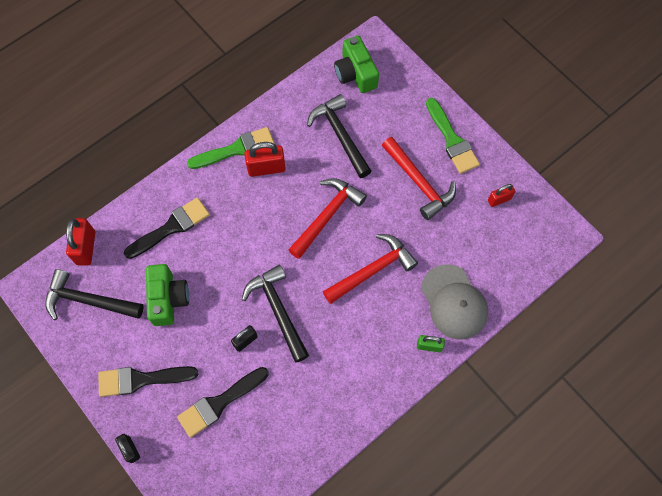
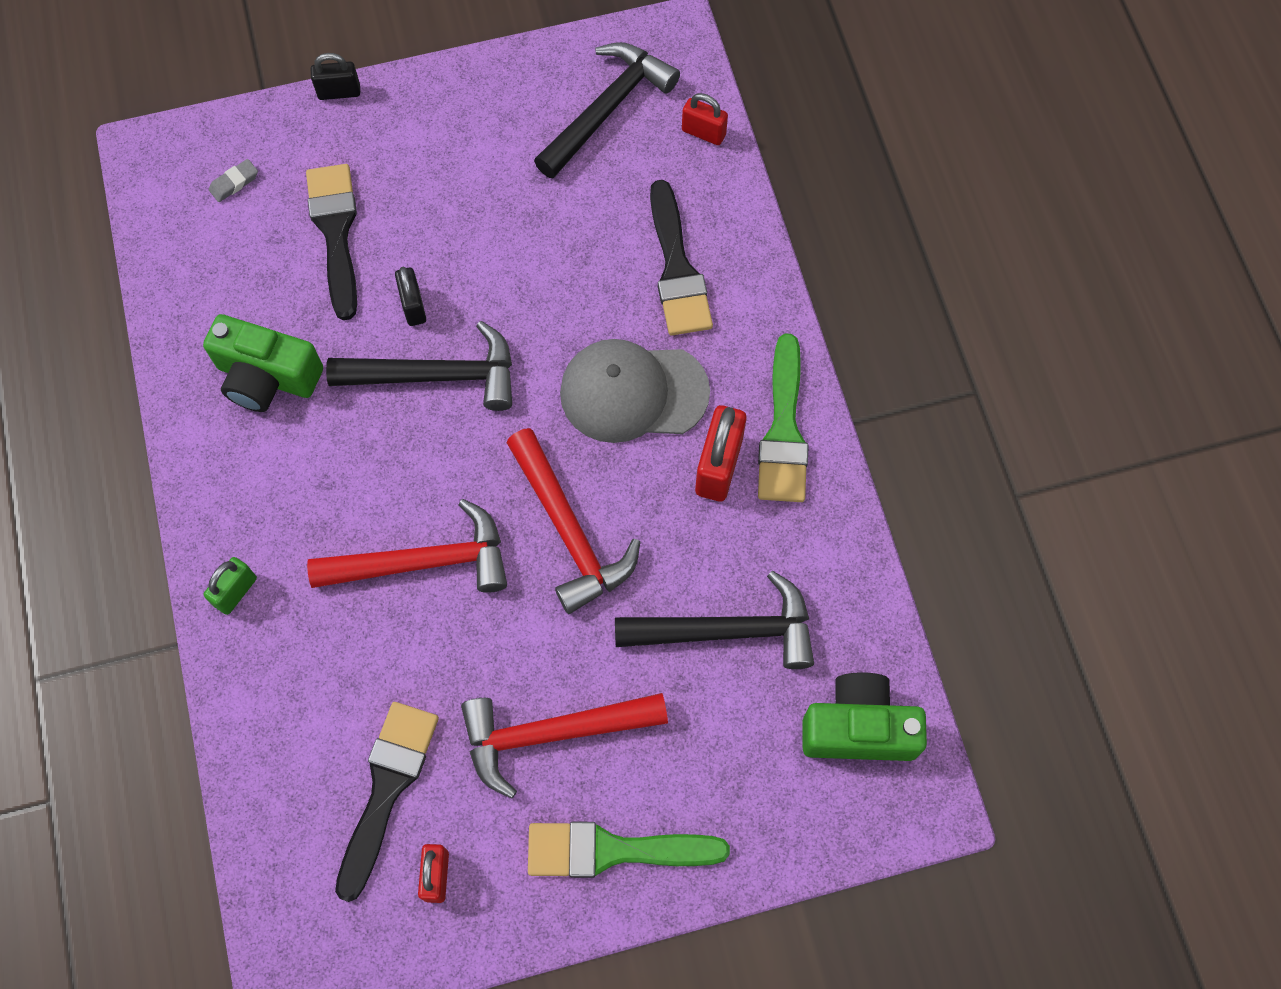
camera: 115 degrees right, 0 degrees up
red padlock [66,218,95,266] -> red padlock [682,93,728,145], size x0.62
black brush [98,366,198,397] -> black brush moved to [335,702,439,902]
green camera [146,264,189,326] -> green camera moved to [203,314,323,412]
red hammer [323,234,418,304] -> red hammer turned 90 degrees counterclockwise [307,499,507,593]
grey cap [421,264,488,340] -> grey cap moved to [560,339,710,443]
none -> grey eraser [209,159,258,202]

